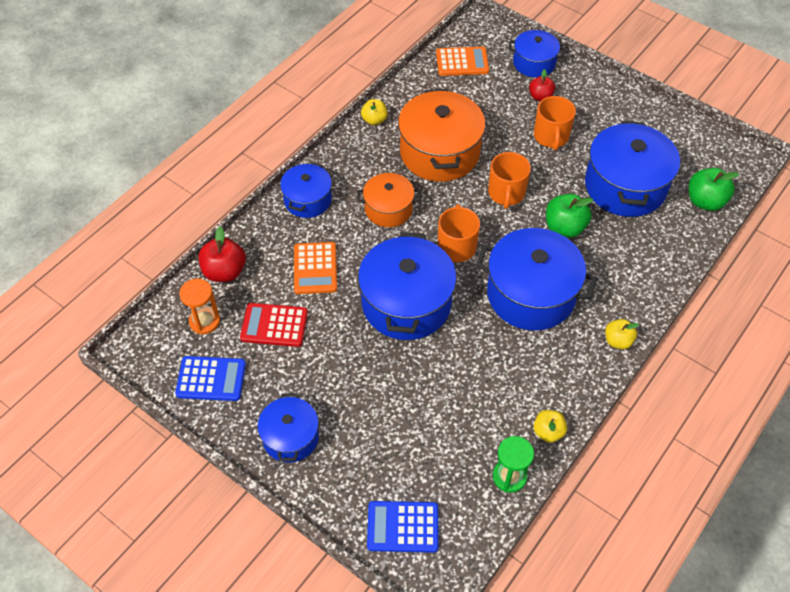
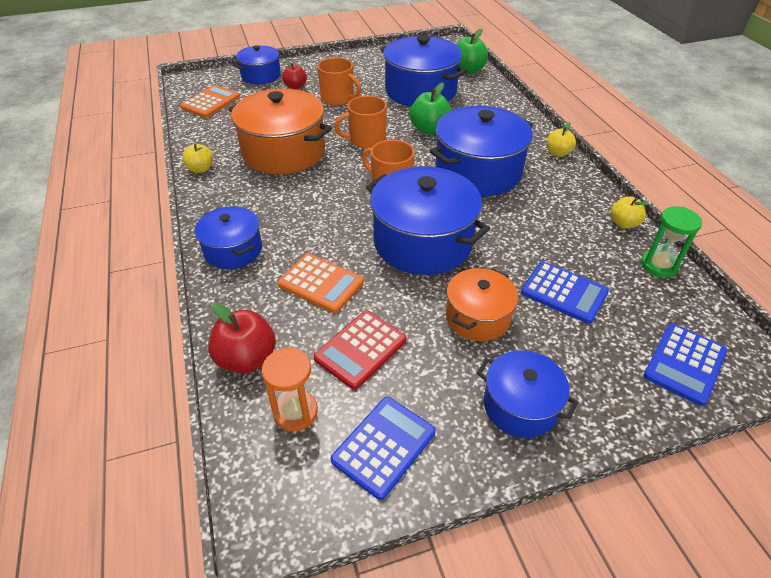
camera: 55 degrees left, 10 degrees down
orange pot [357,173,420,227] -> orange pot moved to [446,268,518,341]
orange mug [488,152,531,209] -> orange mug turned 120 degrees clockwise [334,96,387,149]
none -> blue calculator [521,261,609,324]

